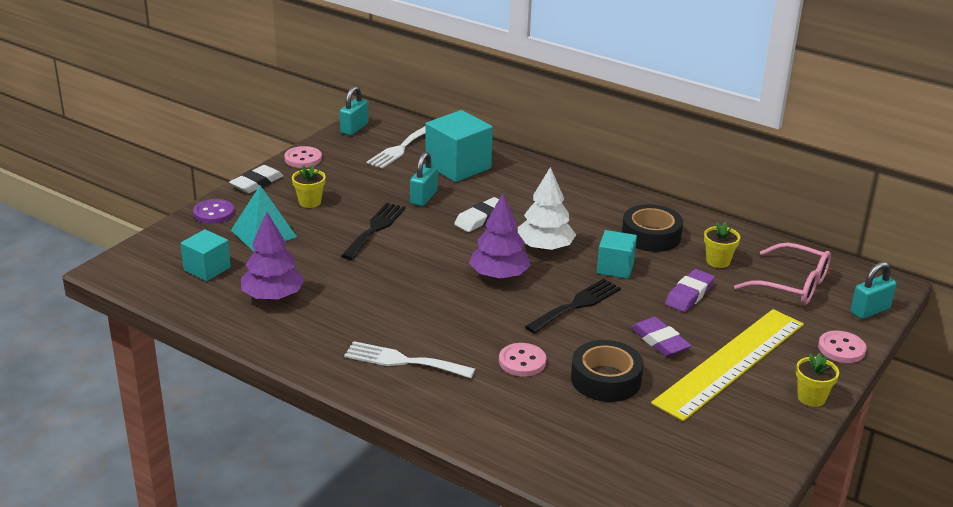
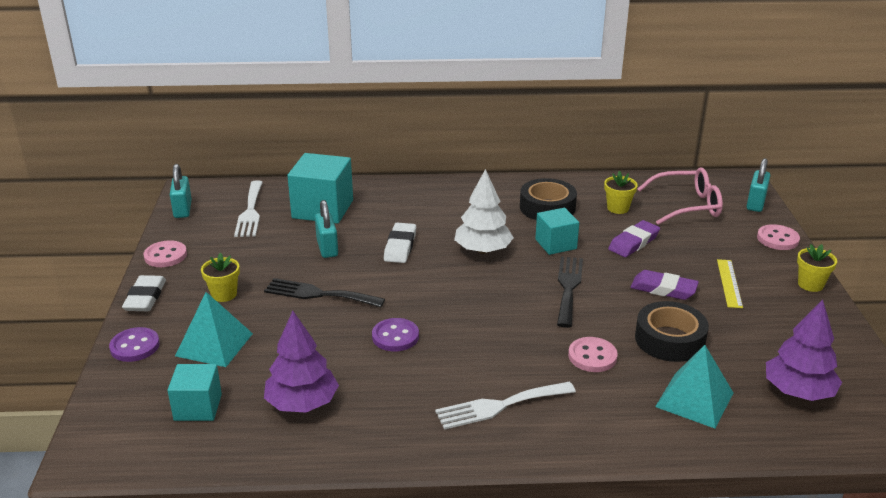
camera: 35 degrees left, 0 degrees up
black fork [341,203,406,260] -> black fork turned 60 degrees counterclockwise [264,278,385,308]
purple tree [469,193,531,280] -> purple tree moved to [766,300,842,401]
yellow ruler [651,309,804,421] -> yellow ruler [717,259,743,308], size x0.42
purple eraser [665,269,715,312] -> purple eraser turned 45 degrees clockwise [608,220,660,257]
none -> purple button [372,318,419,351]
none -> turquoise pyramid [655,345,733,428]

